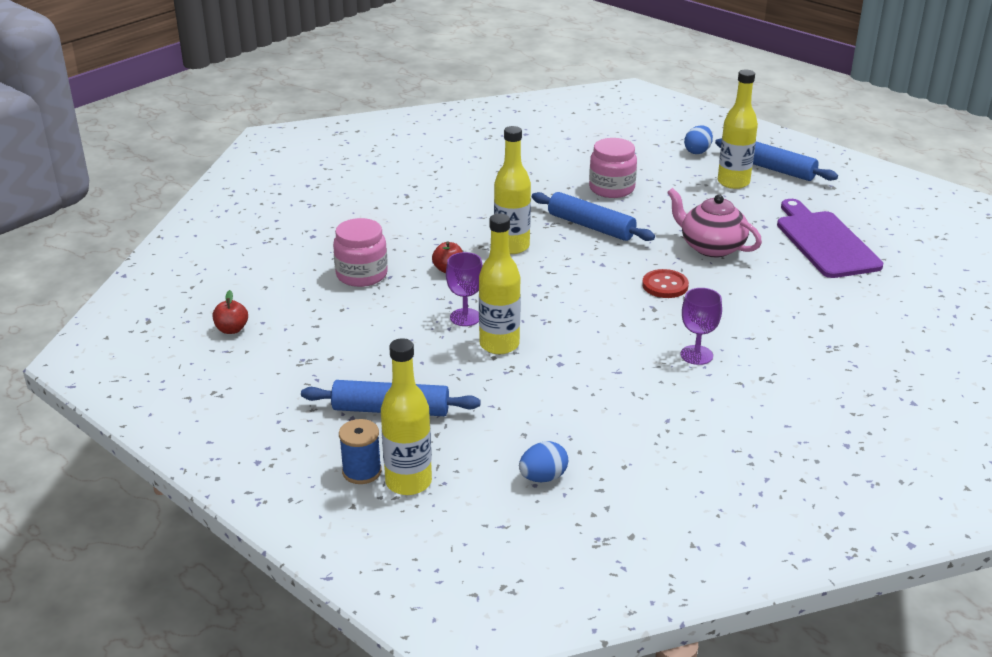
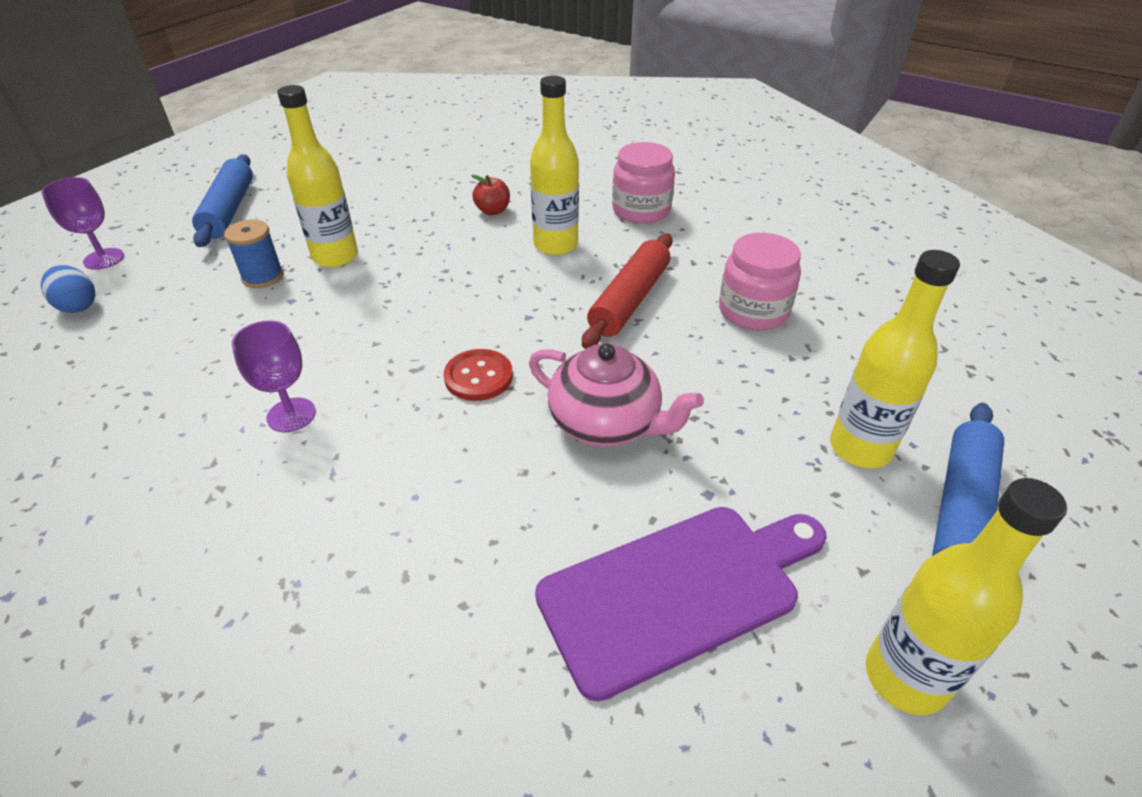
camera: 80 degrees right, 10 degrees up
red apple [213,290,248,334] -> none
pink jar [333,218,388,287] -> pink jar moved to [612,142,675,224]
blue spool [339,419,382,484] -> blue spool moved to [224,219,284,288]
yellow bottle [381,338,432,495] -> yellow bottle moved to [866,478,1067,715]
purple goblet [446,252,483,326] -> purple goblet moved to [41,177,124,270]
blue rolling pin [532,192,655,241] -> red rolling pin [582,234,673,349]
pink teapot [667,188,762,257] -> pink teapot turned 90 degrees clockwise [529,343,704,447]
blue egg [684,125,713,154] -> none

